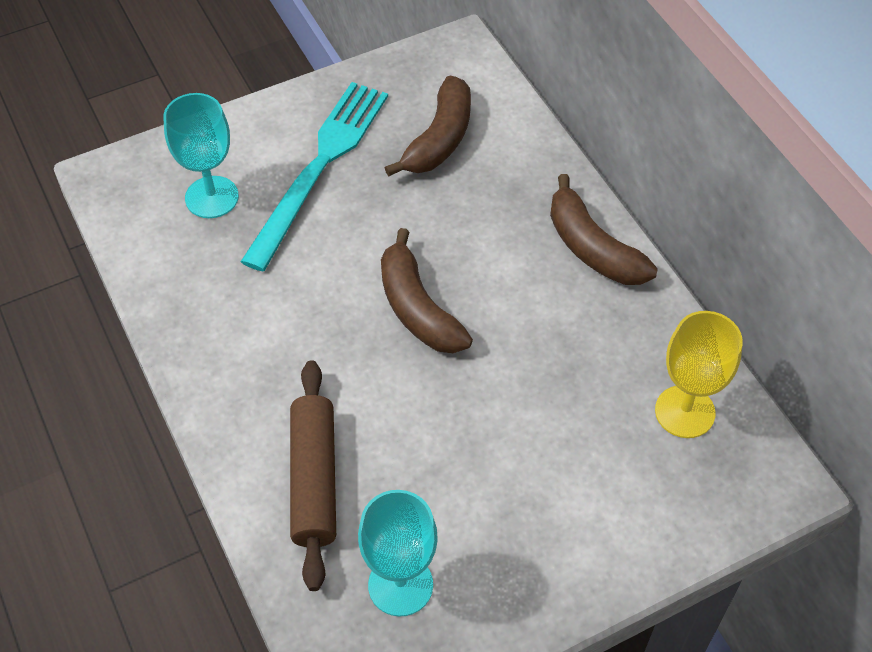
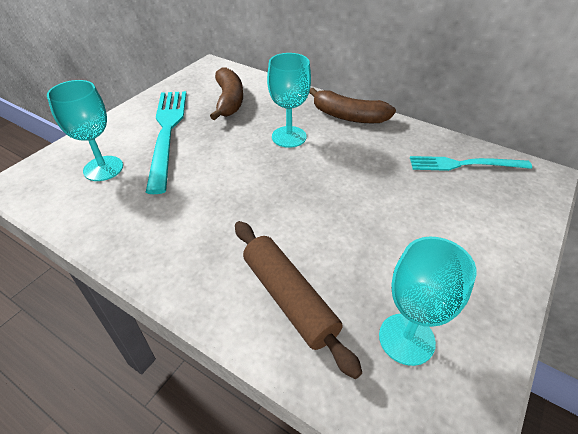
camera: 30 degrees left, 10 degrees down
brown banana [381,228,473,353] -> none
yellow goblet [655,311,743,438] -> turquoise fork [410,156,532,171]
none -> turquoise goblet [267,53,311,148]

